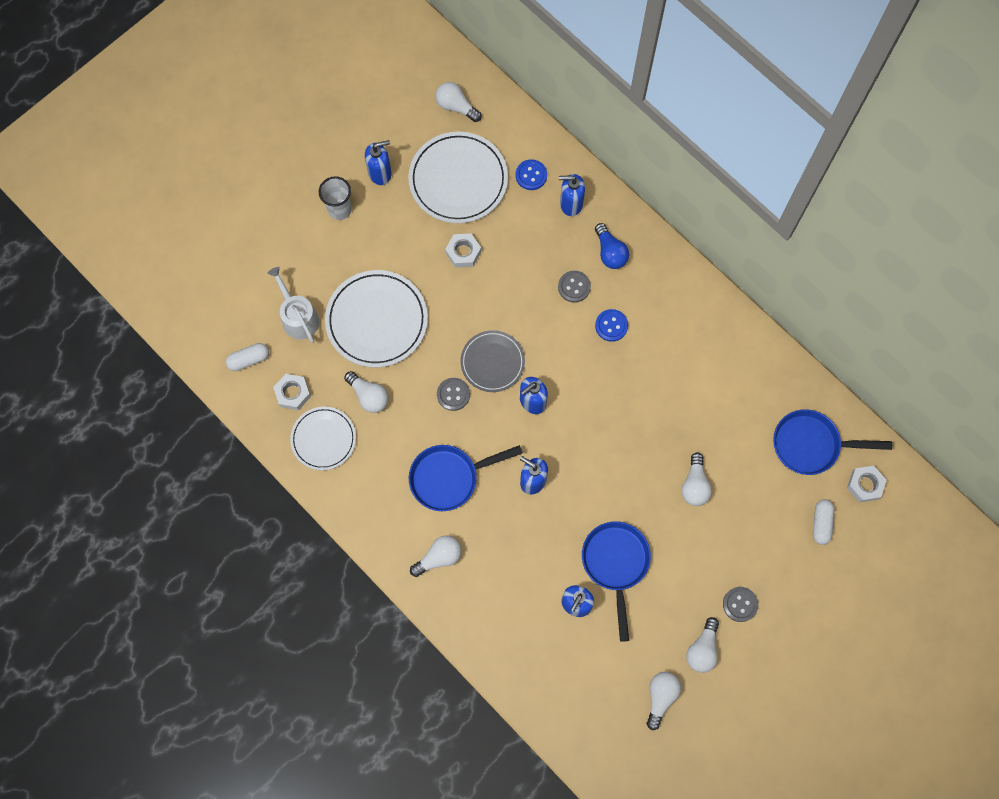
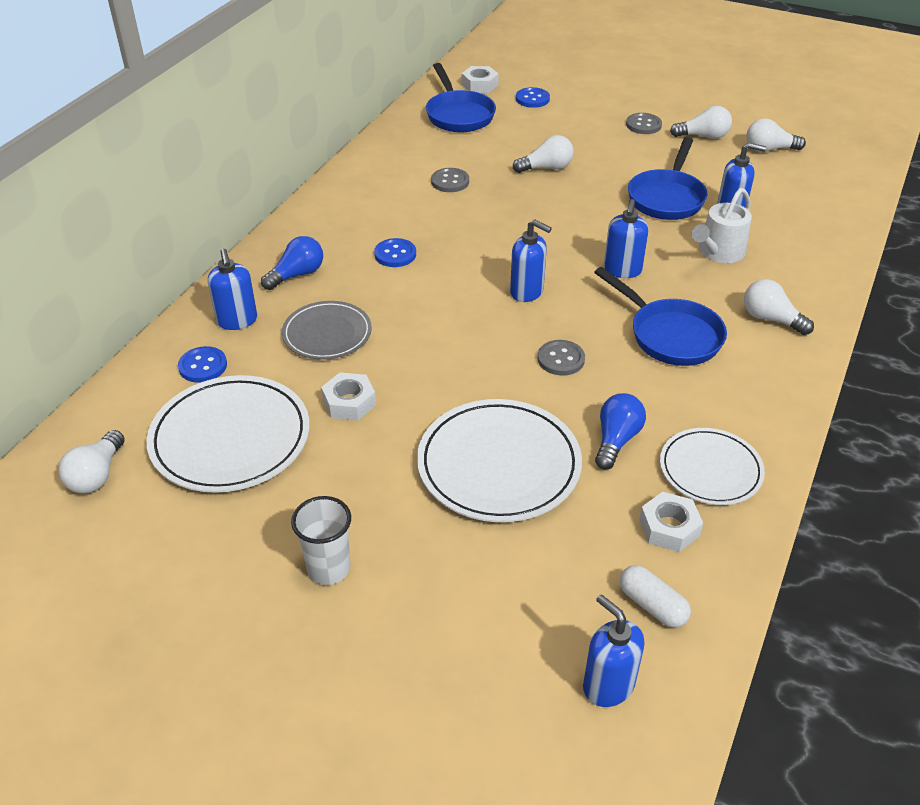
camera: 110 degrees left, 30 degrees down
white watering can [268,267,319,343] -> white watering can moved to [692,188,752,263]
white light bulb [344,371,389,413] -> blue light bulb [595,393,646,469]
blue soap dispenser [365,140,391,185] -> blue soap dispenser moved to [583,594,644,707]
grey plate [460,330,525,392] -> grey plate moved to [282,301,372,360]
grey button [558,271,591,303] -> grey button moved to [431,168,469,192]
blue pan [582,521,651,642] -> blue pan turned 45 degrees counterclockwise [628,137,708,220]
white capsule [813,499,835,545] -> blue button [516,87,550,108]

